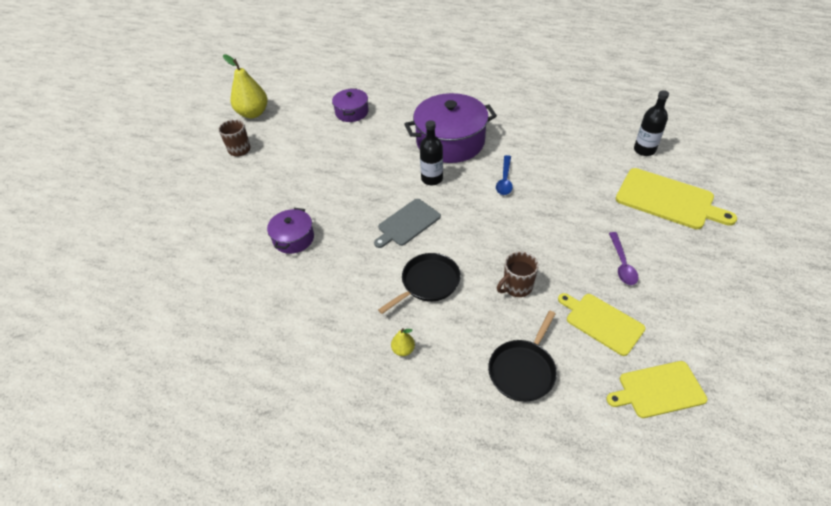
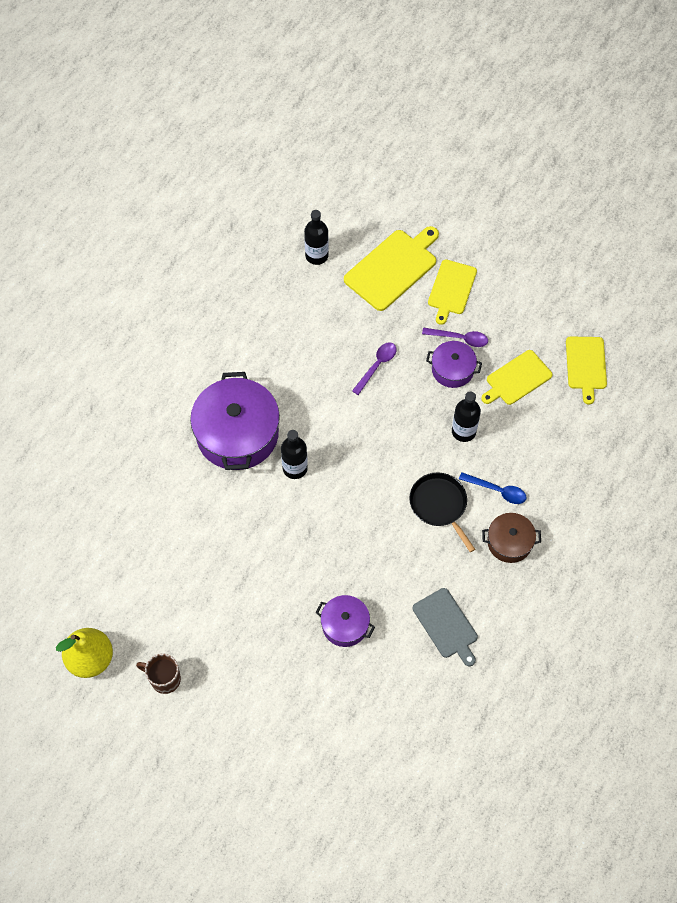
camera: 80 degrees left, 15 degrees up
purple pot [332,88,369,122] -> purple pot moved to [426,341,482,388]
grey cutting board [374,199,441,248] -> grey cutting board moved to [413,588,478,666]
yellow pear [391,328,415,356] -> brown pot [482,513,541,563]
black pan [488,311,557,402] -> none
blue spoon [496,155,513,195] -> blue spoon moved to [459,472,527,504]
brown mug [497,251,539,297] -> black bottle [452,392,481,442]
none -> purple spoon [352,343,397,395]
none -> yellow cutting board [428,259,477,325]

